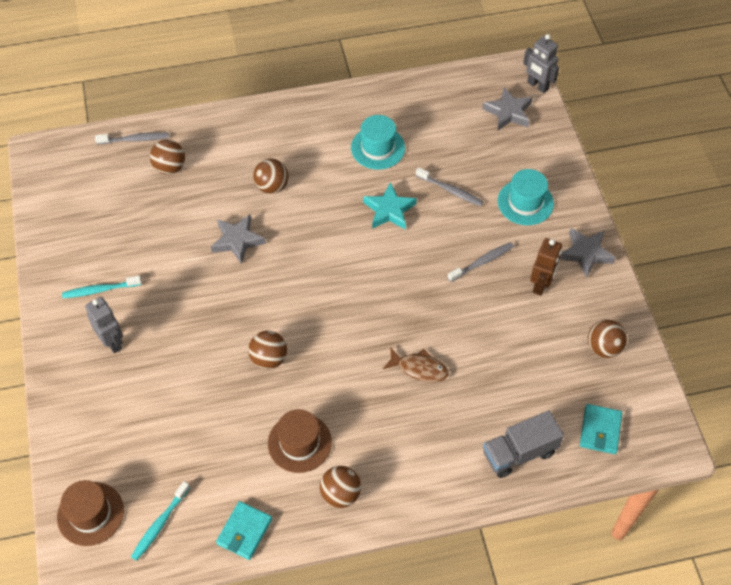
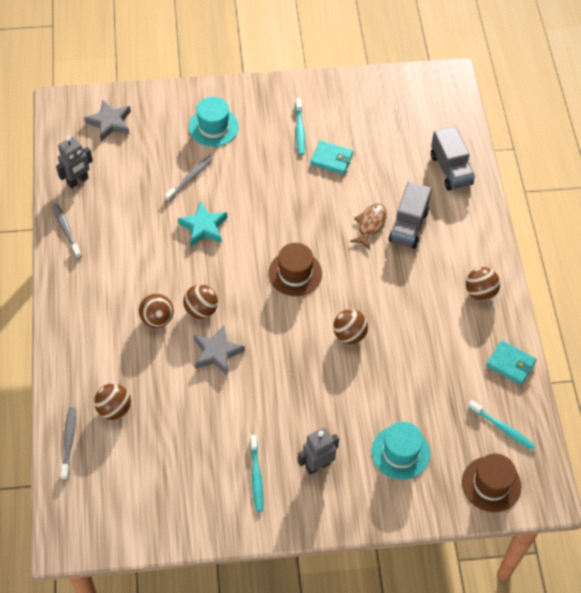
camera: 85 degrees left, 0 degrees up
brown hat [268,409,332,473] -> brown hat moved to [268,243,322,296]
turquoise hat [351,115,405,170] -> turquoise hat moved to [372,422,430,480]
grey toothbrush [447,242,514,282] -> grey toothbrush moved to [52,203,82,259]
grey robot [523,34,559,93] -> grey robot moved to [56,136,93,189]
brown robot [530,238,562,296] -> turquoise toothbrush [295,98,305,155]
grey star [560,228,616,278] -> none
turquoise wallet [580,404,622,454] -> turquoise wallet moved to [310,140,354,175]
brown ball [588,319,627,358] -> brown ball moved to [183,284,218,319]
none -> grey truck [389,182,432,249]

